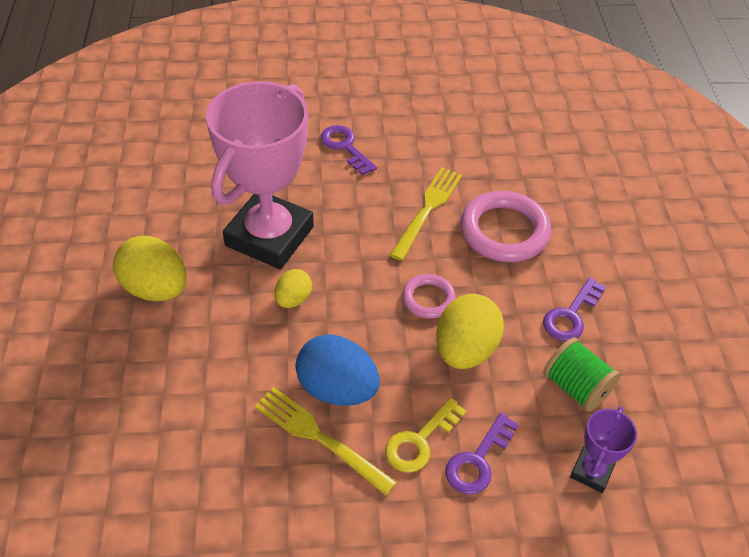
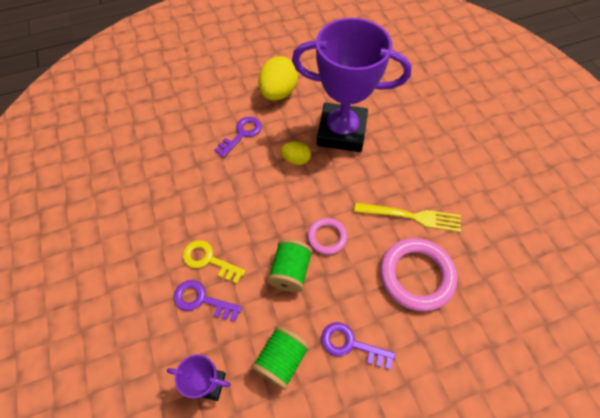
camera: 75 degrees right, 10 degrees up
pink trophy [206,81,314,269] -> purple trophy [292,18,412,152]
yellow fork [255,387,397,495] -> none
blue egg [295,334,380,406] -> none
purple key [321,125,377,175] -> purple key moved to [214,117,262,158]
yellow egg [436,294,504,369] -> green spool [267,239,313,292]

